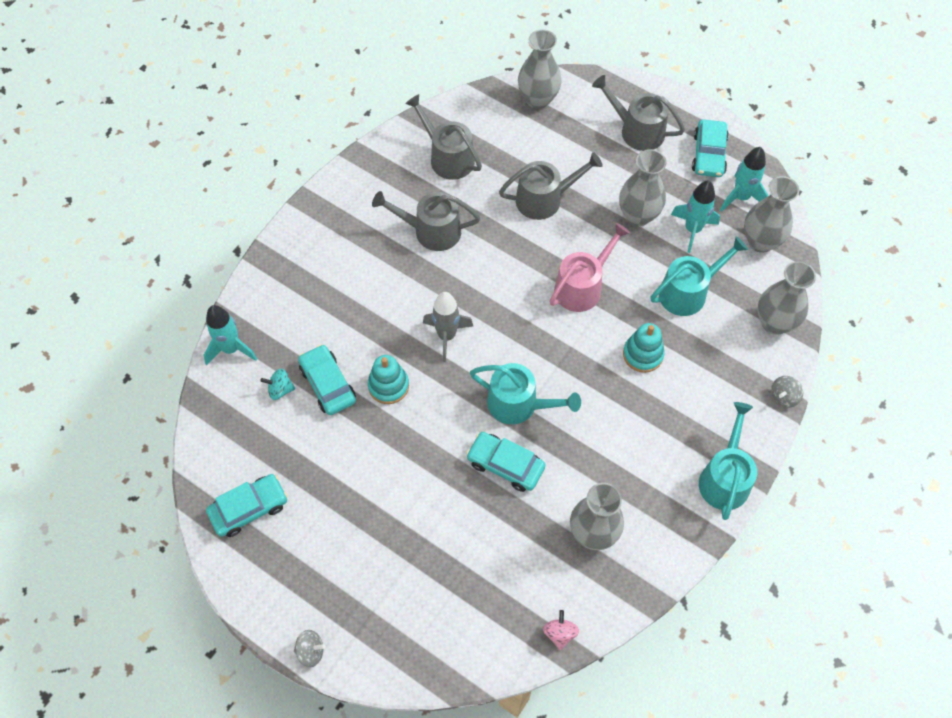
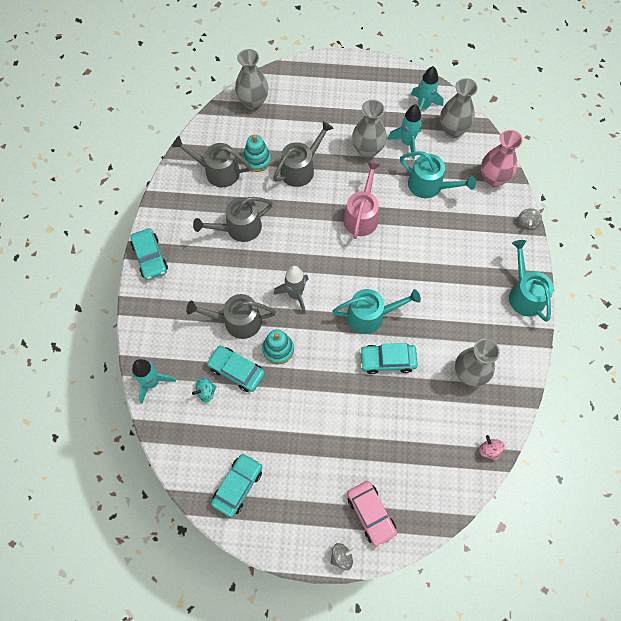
camera: 30 degrees left, 5 degrees up
grey watering can [592,75,685,151] -> grey watering can moved to [186,294,276,339]
turquoise stacking toy [623,323,664,373] -> turquoise stacking toy moved to [243,135,271,172]
turquoise watering can [651,236,748,316] -> turquoise watering can turned 90 degrees clockwise [400,151,476,198]
turquoise car [692,119,729,177] -> turquoise car moved to [130,228,168,280]
grey vase [757,261,816,335] -> pink vase [481,130,523,187]
none -> pink car [347,481,397,547]

